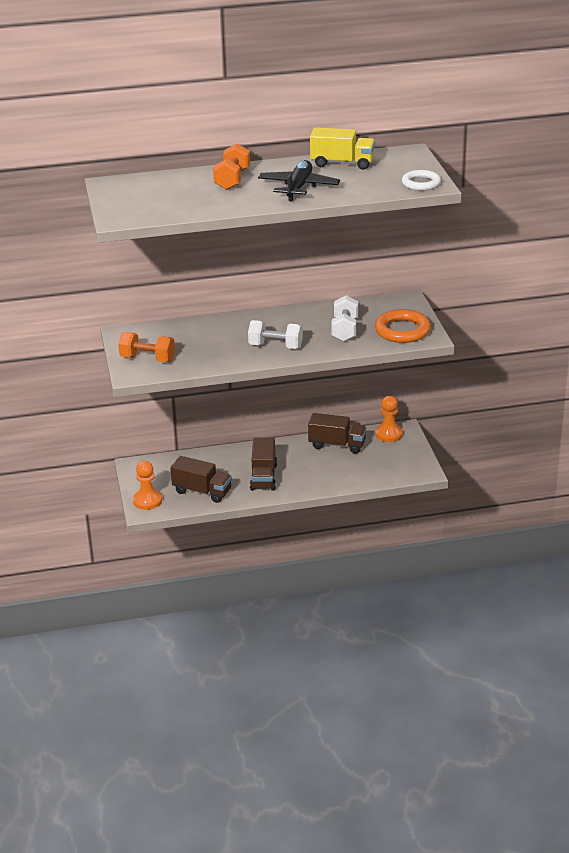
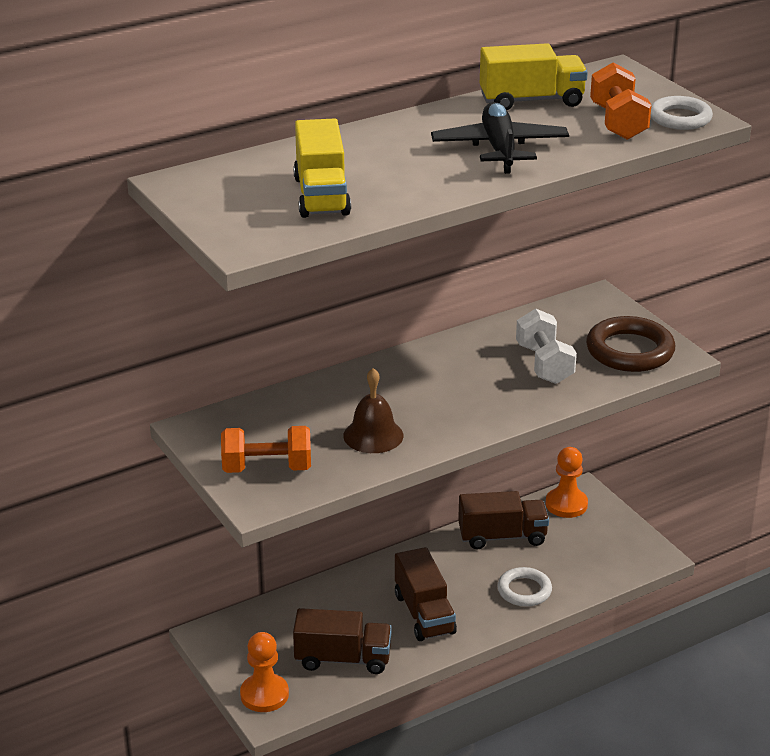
camera: 20 degrees left, 0 degrees up
orange dumbbell [213,143,250,190] -> orange dumbbell moved to [590,62,651,140]
white dumbbell [248,320,303,349] -> none
orange ring [375,309,431,343] -> brown ring [586,316,675,372]
none -> yellow truck [293,118,351,218]
none -> brown bell [343,368,403,453]
none -> white ring [497,567,552,607]

